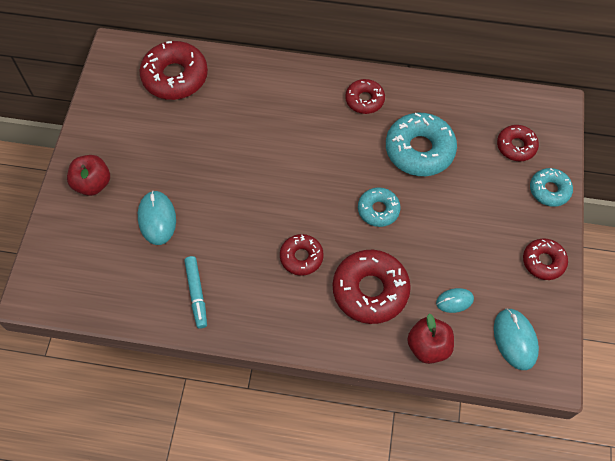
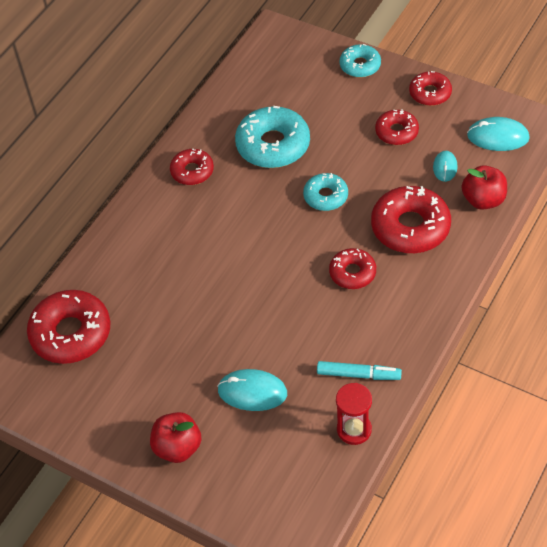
camera: 65 degrees left, 10 degrees down
red donut [497,125,539,161] -> red donut moved to [375,109,419,145]
none -> red hourglass [336,383,372,445]

